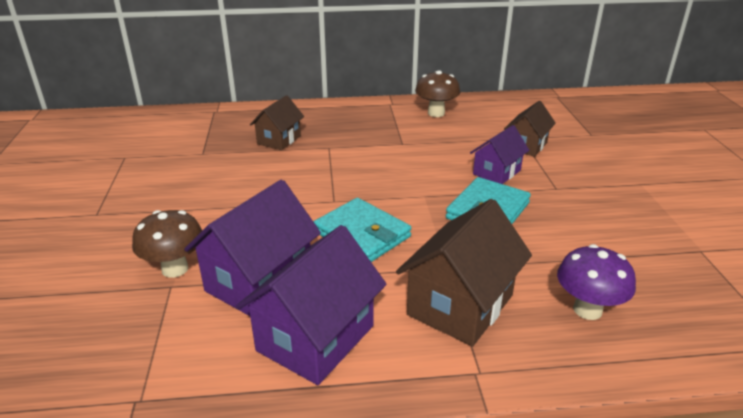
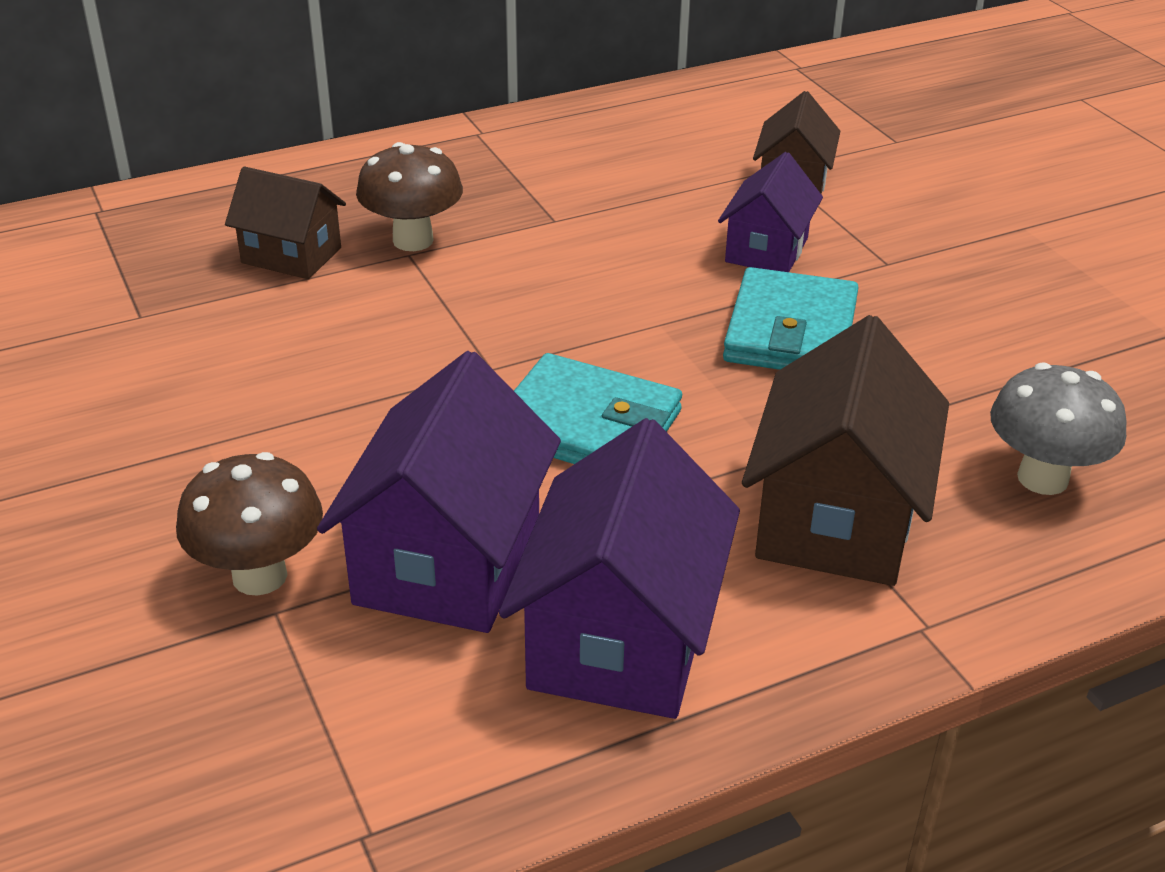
camera: 20 degrees left, 5 degrees up
brown house [250,95,304,150] -> brown house turned 75 degrees counterclockwise [225,167,346,279]
brown mushroom [415,70,460,117] -> brown mushroom moved to [356,142,463,251]
purple mushroom [557,244,636,320] -> grey mushroom [990,363,1127,495]

